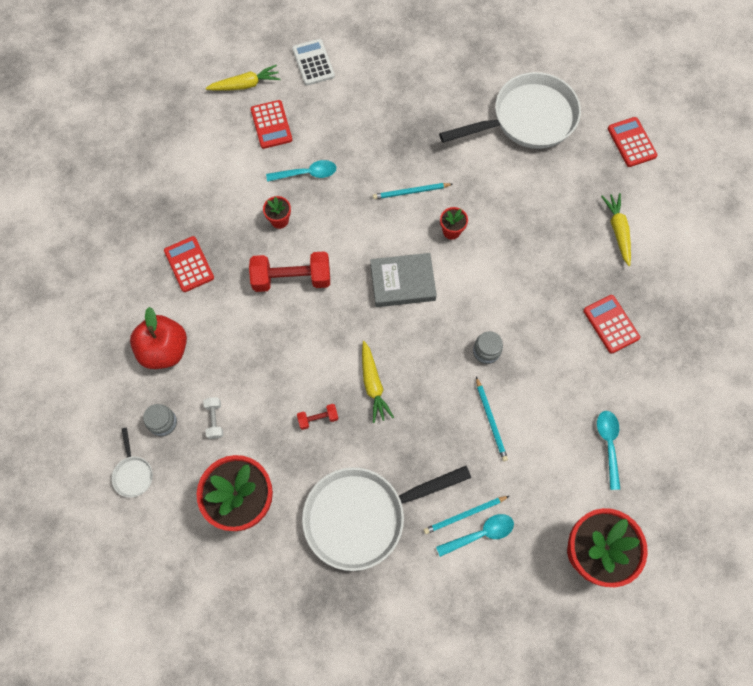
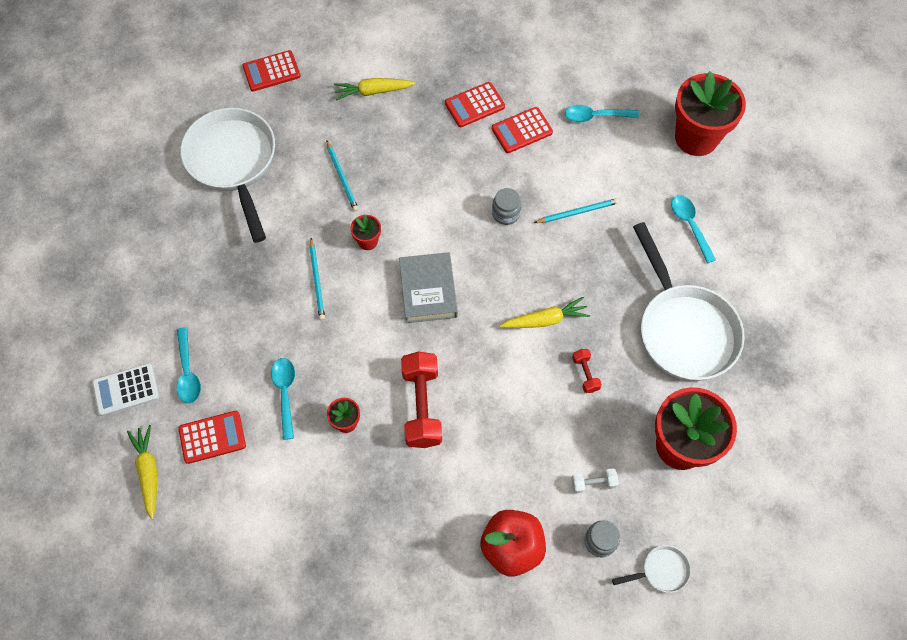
camera: 90 degrees left, 5 degrees down
red calculator [164,236,214,292] -> red calculator moved to [492,107,553,153]
turquoise pencil [424,496,509,534] -> turquoise pencil moved to [326,140,359,212]
none -> turquoise spoon [176,327,201,403]

